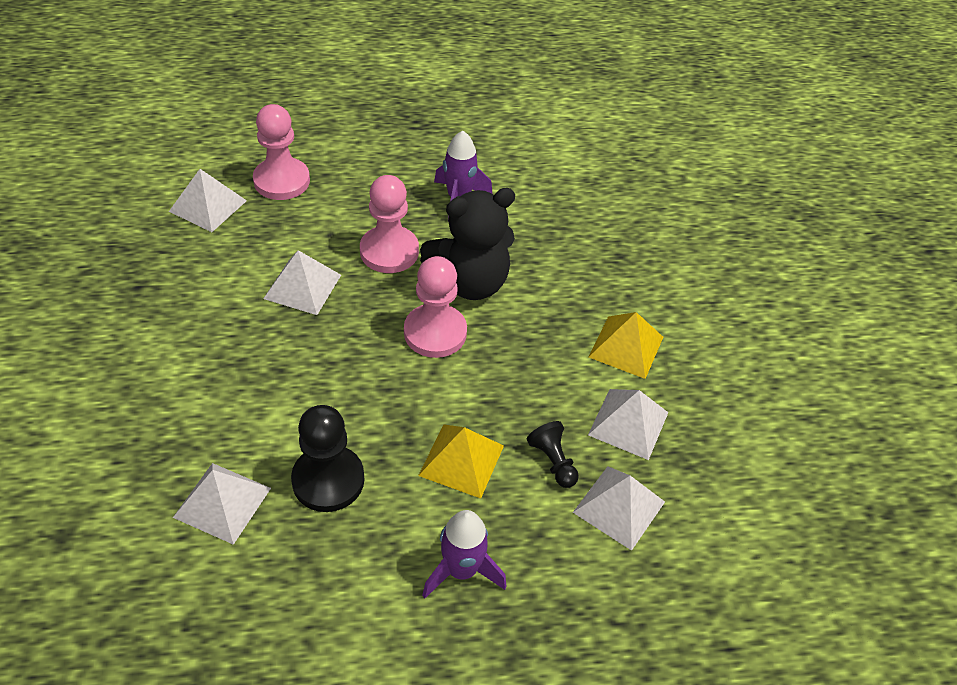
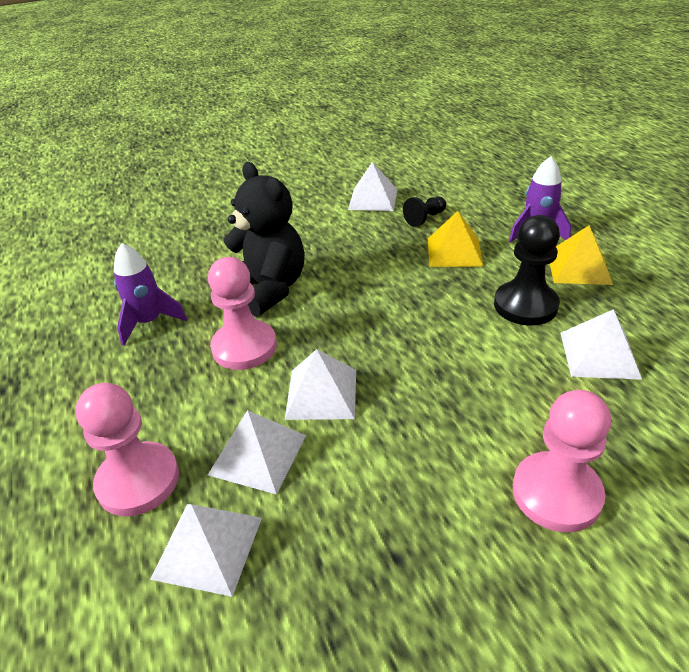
camera: 100 degrees left, 10 degrees down
pink pawn [404,256,467,358] -> pink pawn moved to [513,390,611,532]
white pyramid [573,466,665,551] -> white pyramid moved to [208,410,306,495]
yellow pyramid [589,312,663,379] -> yellow pyramid moved to [550,225,613,285]

